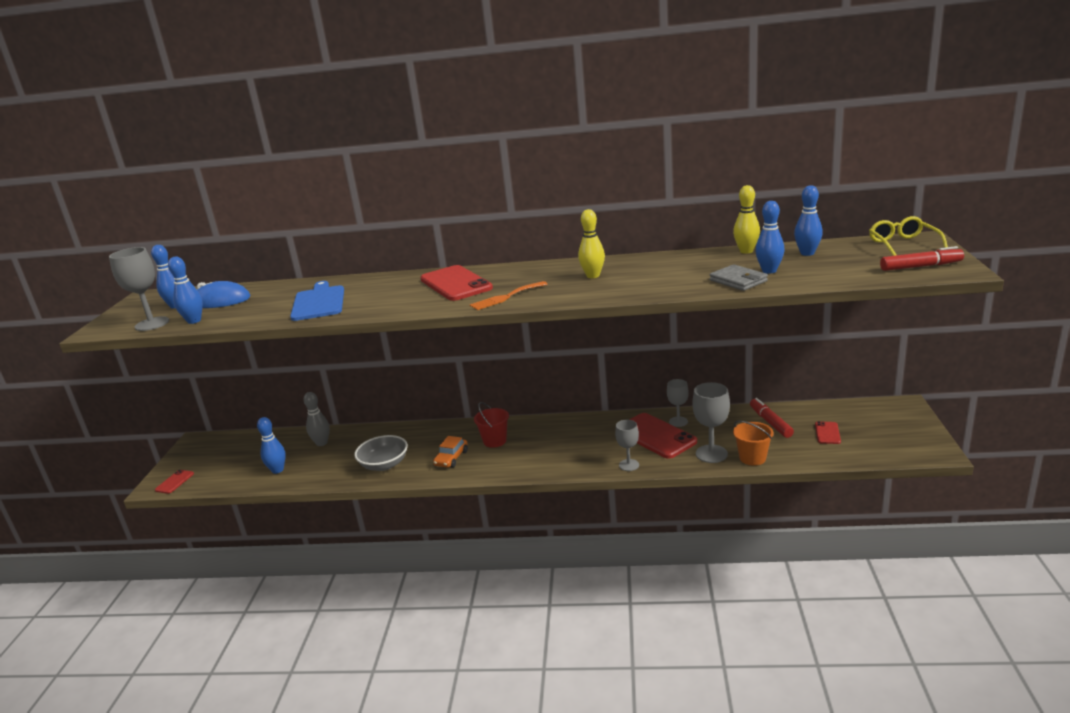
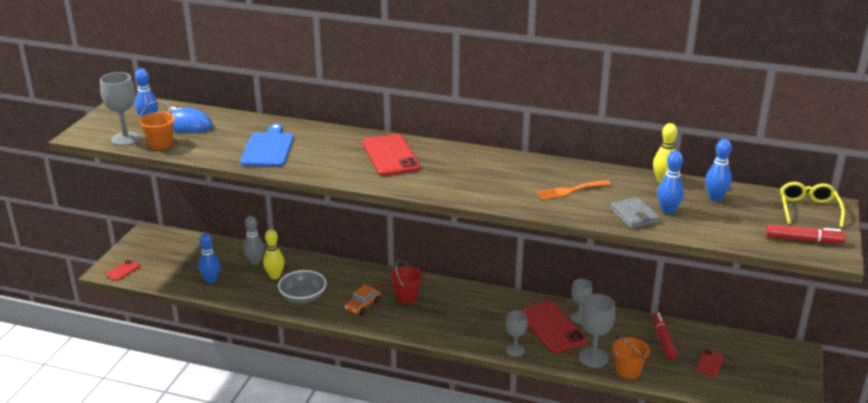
camera: 10 degrees right, 5 degrees up
blue bowling pin [168,257,203,324] -> orange bucket [139,101,175,150]
orange fork [470,281,548,310] -> orange fork moved to [536,180,611,200]
yellow bowling pin [578,209,605,278] -> yellow bowling pin moved to [263,229,285,279]

